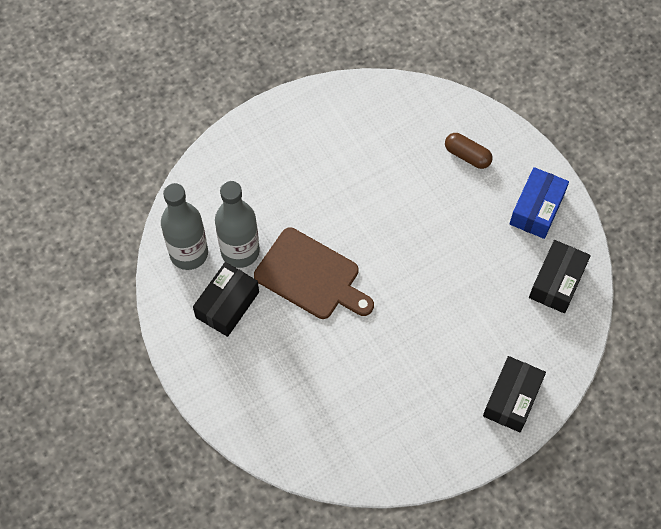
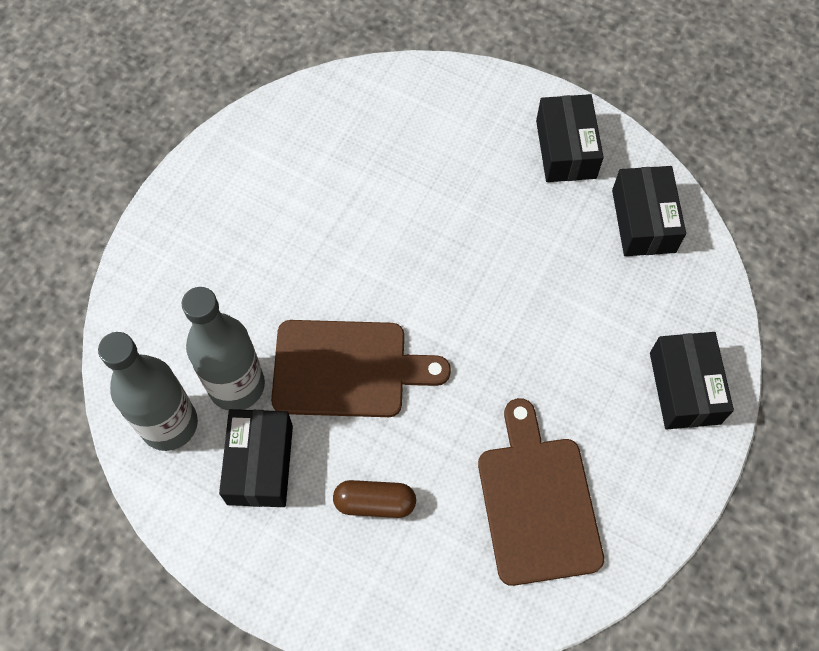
camera: 30 degrees left, 0 degrees up
brown capsule [445,133,493,169] -> brown capsule moved to [333,480,416,518]
blue box [510,167,569,239] -> black box [536,94,604,182]
none -> brown cutting board [478,398,604,586]

